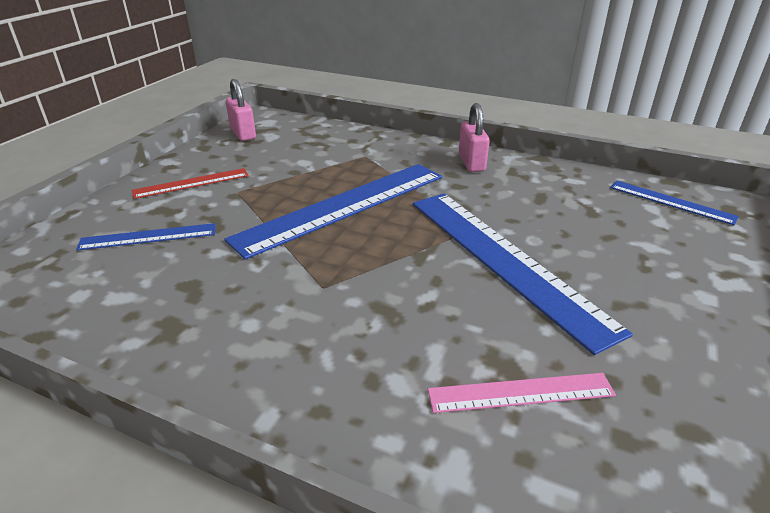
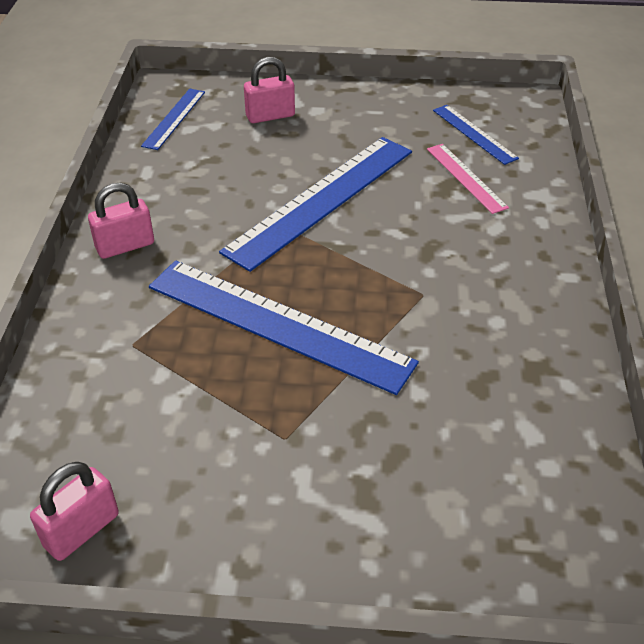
camera: 110 degrees left, 10 degrees up
blue ruler [76,223,216,251] -> blue ruler moved to [433,105,519,165]
red ruler [132,168,249,199] -> none
none -> pink padlock [244,57,295,123]

